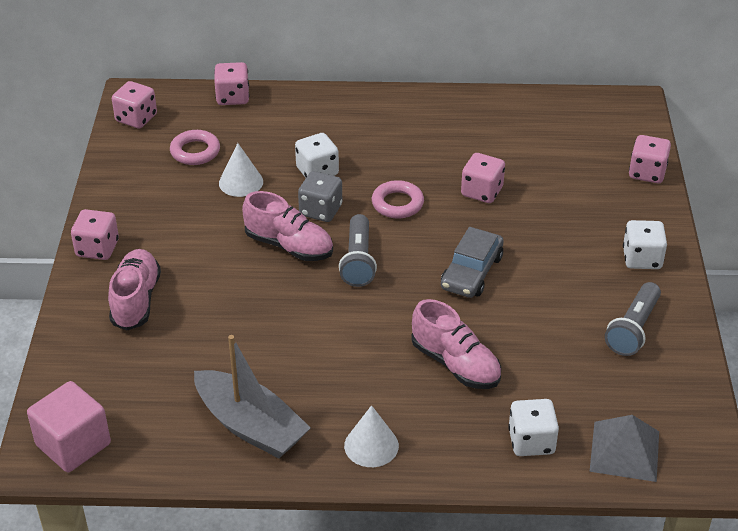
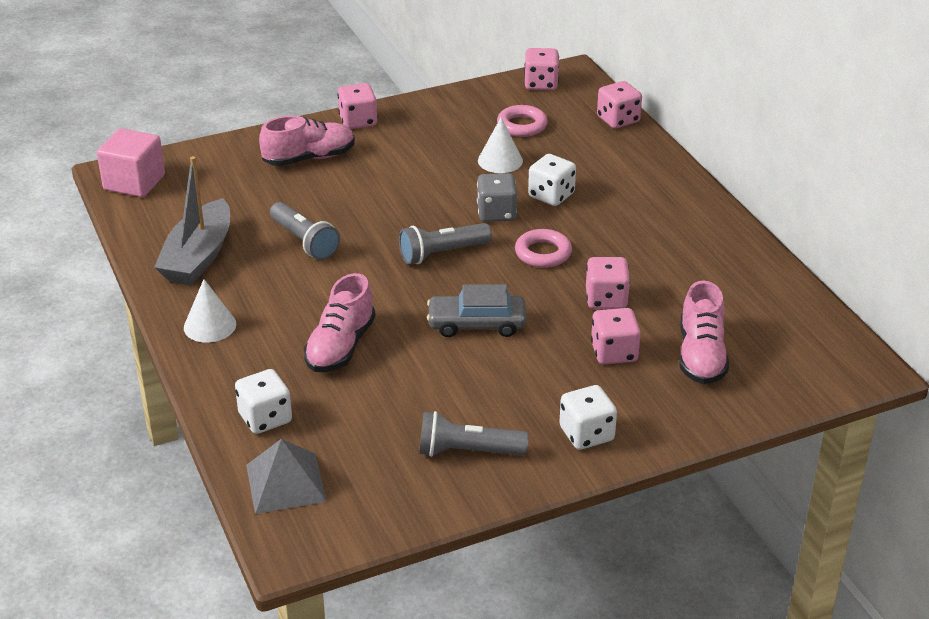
camera: 65 degrees right, 5 degrees down
pink shoe [242,191,333,261] -> pink shoe moved to [679,280,729,384]
pink dice [629,135,671,183] -> pink dice moved to [591,308,641,364]
none -> grey flashlight [270,202,340,260]

